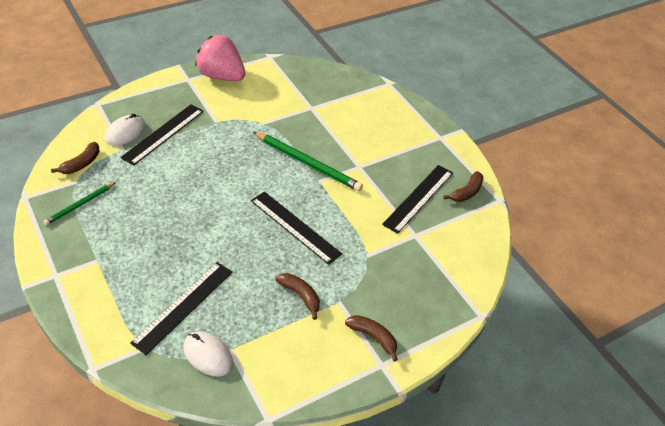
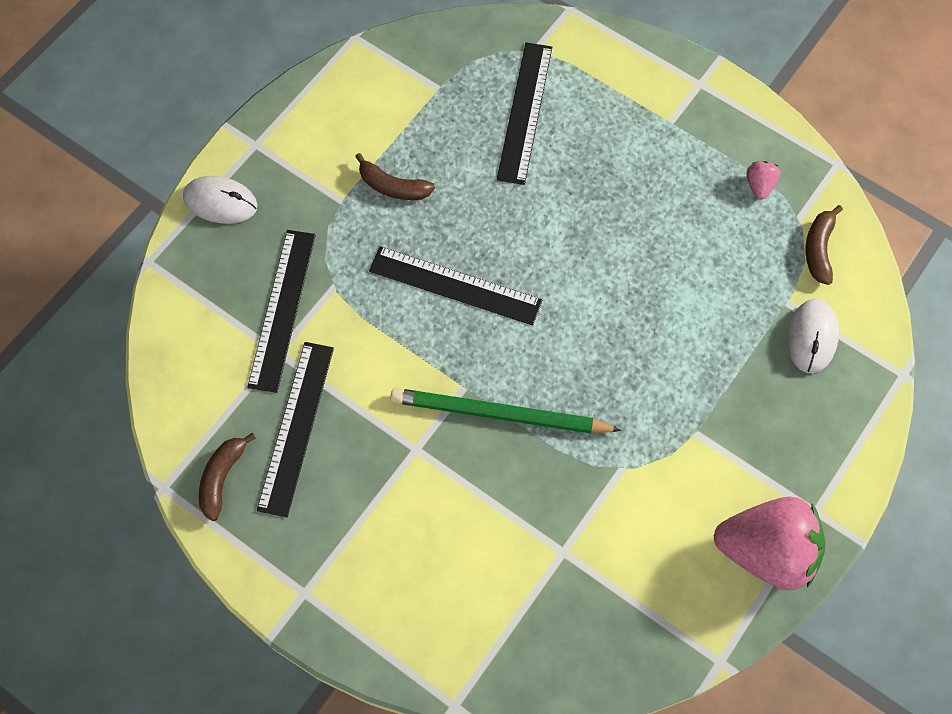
camera: 160 degrees right, 20 degrees up
green pencil [43,182,116,225] -> pink strawberry [746,161,780,200]
black ruler [120,104,204,166] -> black ruler moved to [247,230,316,393]
white mouse [183,332,233,377] -> white mouse moved to [183,176,258,224]
brown banana [345,315,398,361] -> none

